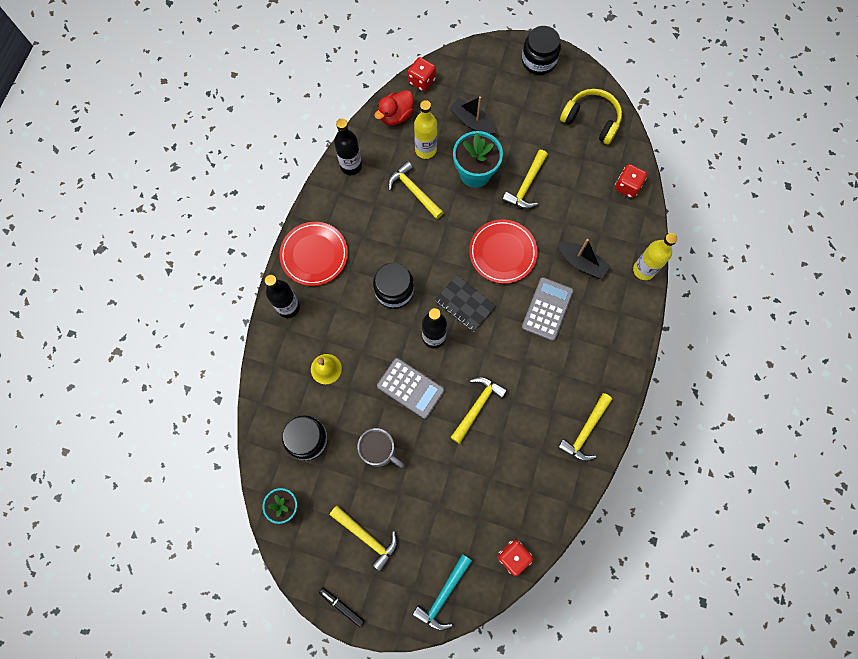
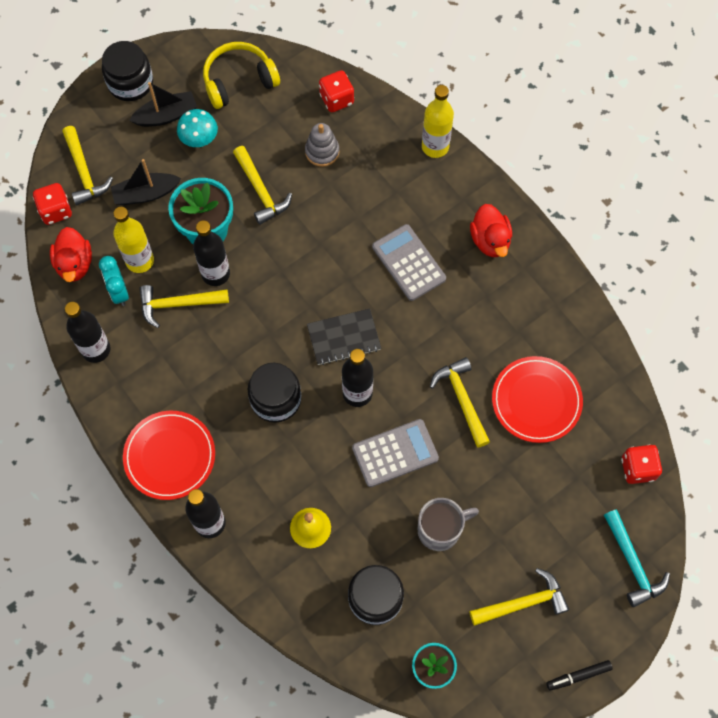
camera: 55 degrees left, 5 degrees down
red plate [469,219,538,284] -> red plate moved to [492,356,583,443]
black boat [558,239,610,279] -> black boat moved to [129,82,197,127]
yellow hammer [558,393,612,462] -> yellow hammer moved to [62,126,113,205]
none -> turquoise clock [99,256,129,306]
none -> turquoise mushroom [177,109,218,147]
none -> black bottle [193,221,230,286]
none -> grey stacking toy [305,123,339,167]
none -> red duck [470,204,512,257]

